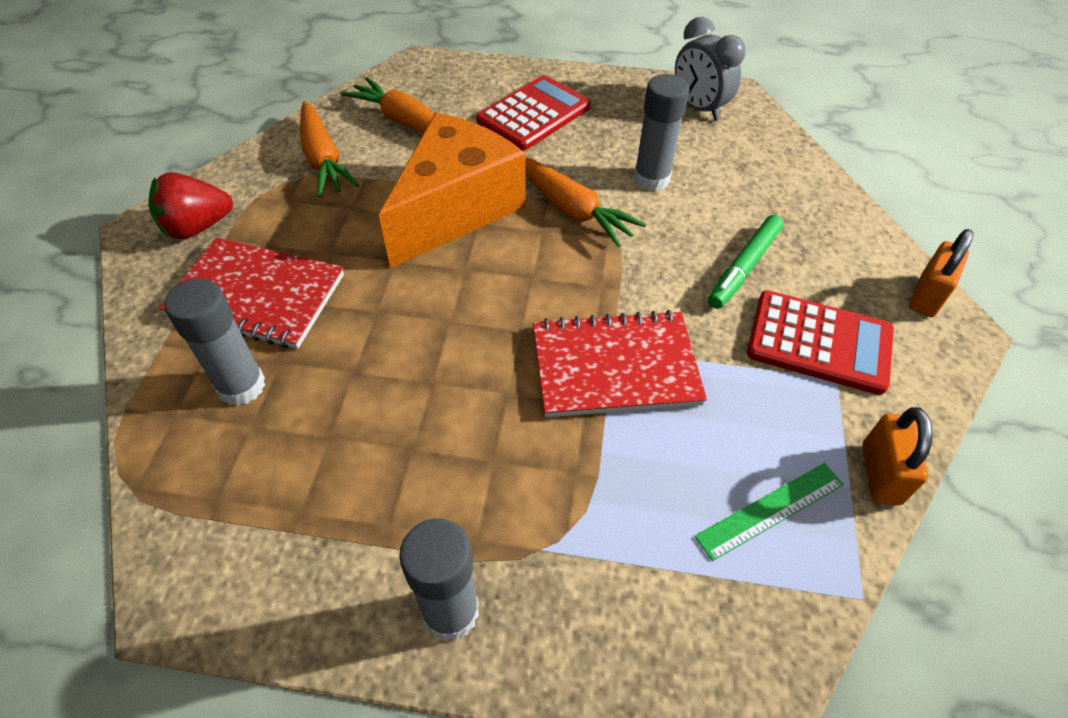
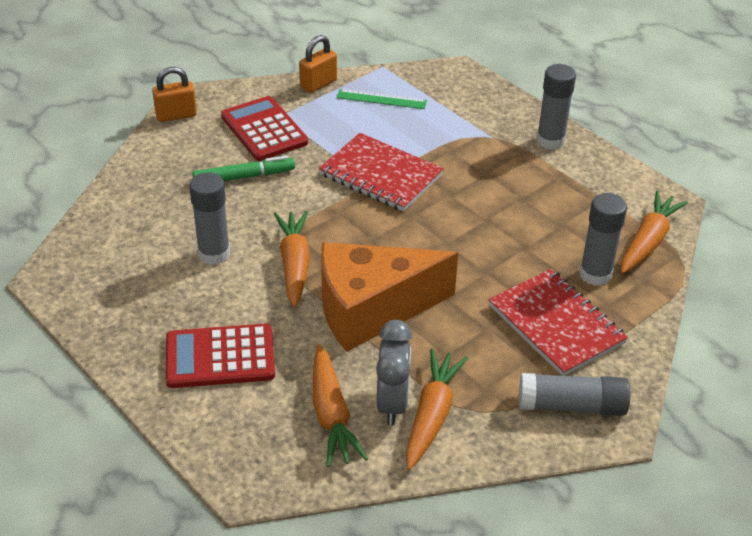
camera: 140 degrees left, 10 degrees down
red strawberry [148,172,233,240] -> grey glue stick [519,373,630,416]
grey clock [675,17,746,121] -> grey clock moved to [376,320,412,426]
none -> orange carrot [621,191,688,274]

